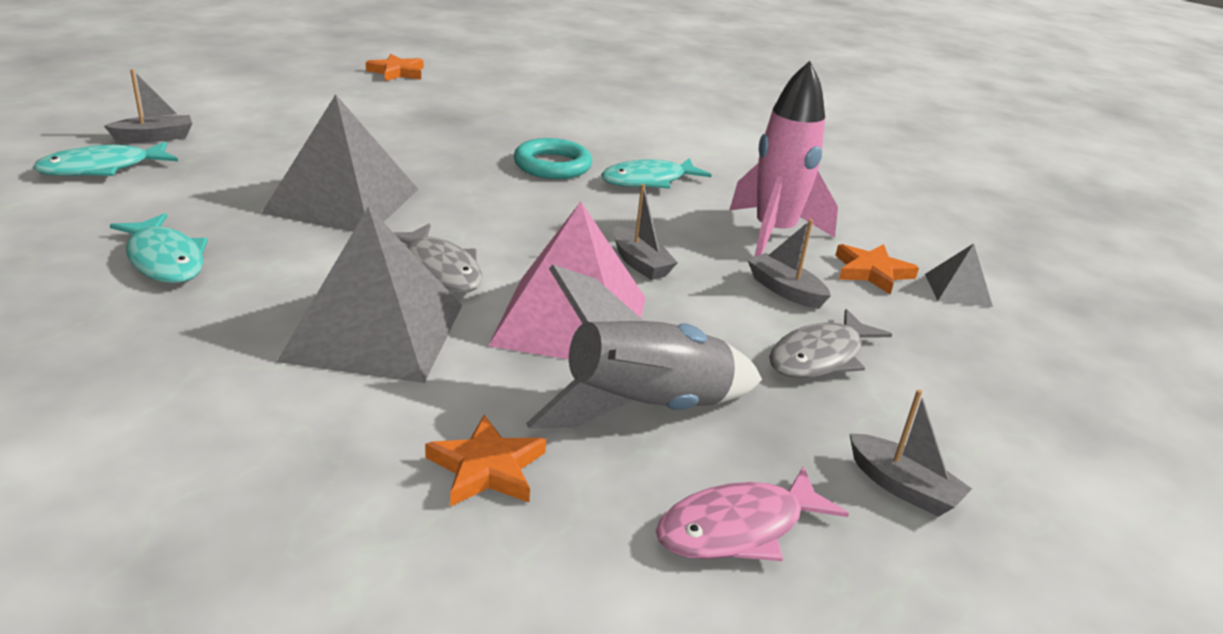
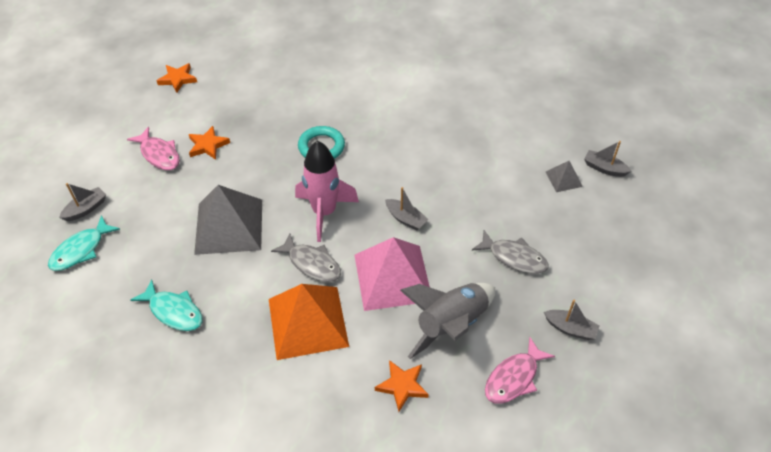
camera: 15 degrees left, 20 degrees up
grey pyramid [277,206,462,383] -> orange pyramid [269,284,349,360]
turquoise fish [601,158,712,189] -> none
pink rocket [730,61,838,257] -> pink rocket moved to [295,141,359,242]
grey boat [747,219,831,309] -> grey boat moved to [584,141,632,177]
grey fish [769,309,892,378] -> grey fish turned 90 degrees counterclockwise [472,230,549,274]
orange star [835,244,919,294] -> orange star moved to [189,126,230,160]
none -> pink fish [127,127,180,170]

